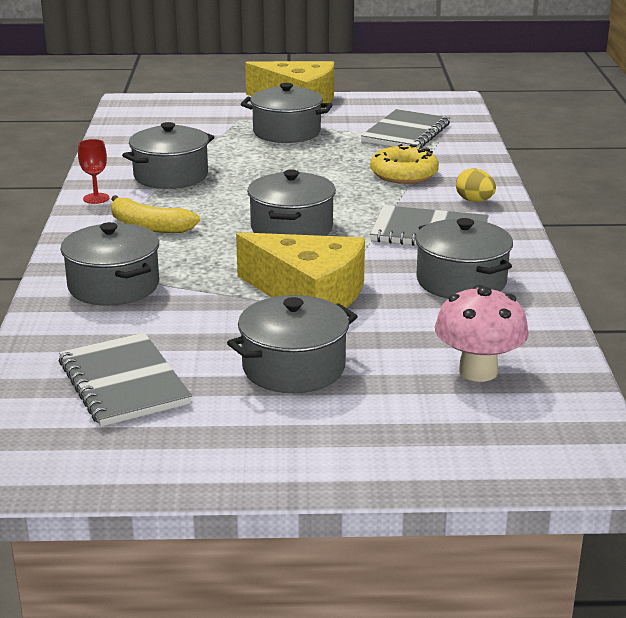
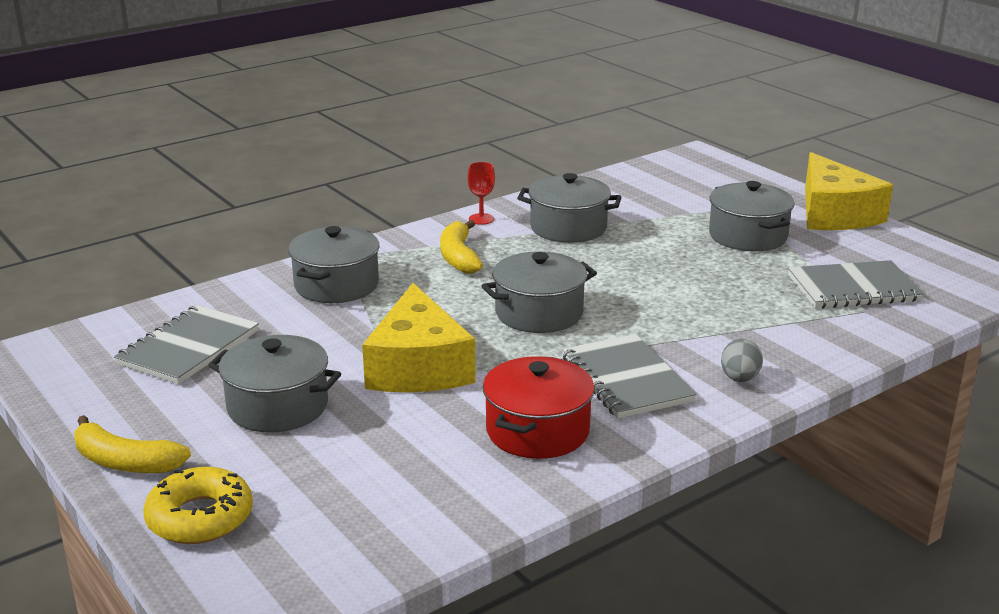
camera: 55 degrees right, 0 degrees up
yellow donut [370,144,439,184] -> yellow donut moved to [143,467,253,544]
grey pot [415,218,513,299] -> red pot [483,356,595,459]
pink mushroom [435,285,529,382] -> none
yellow egg [456,168,496,202] -> grey egg [721,339,763,382]
none -> yellow banana [74,415,191,473]

